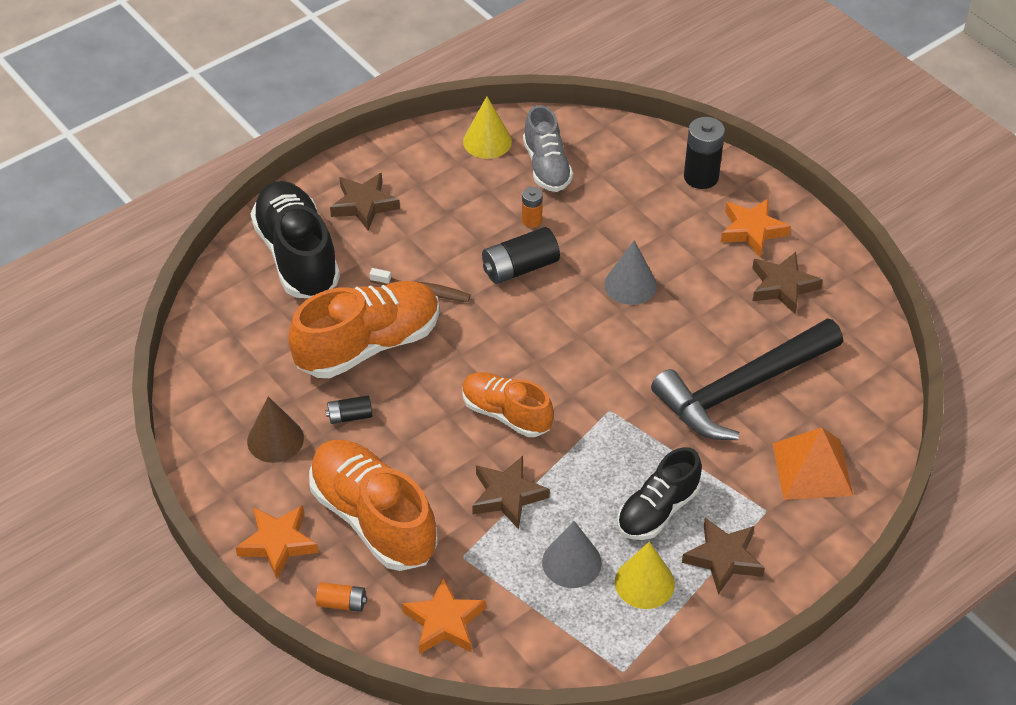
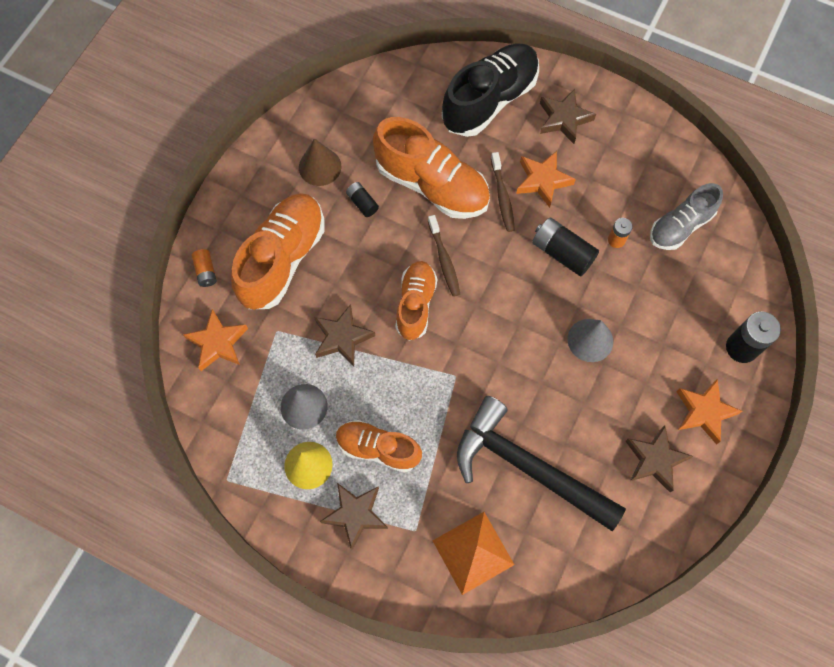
camera: 65 degrees right, 20 degrees up
orange star [235,505,319,579] -> orange star moved to [516,151,576,208]
yellow cone [463,96,512,159] -> none
black shoe [617,447,702,540] -> orange shoe [336,420,422,473]
none -> brown toothbrush [428,215,460,297]

